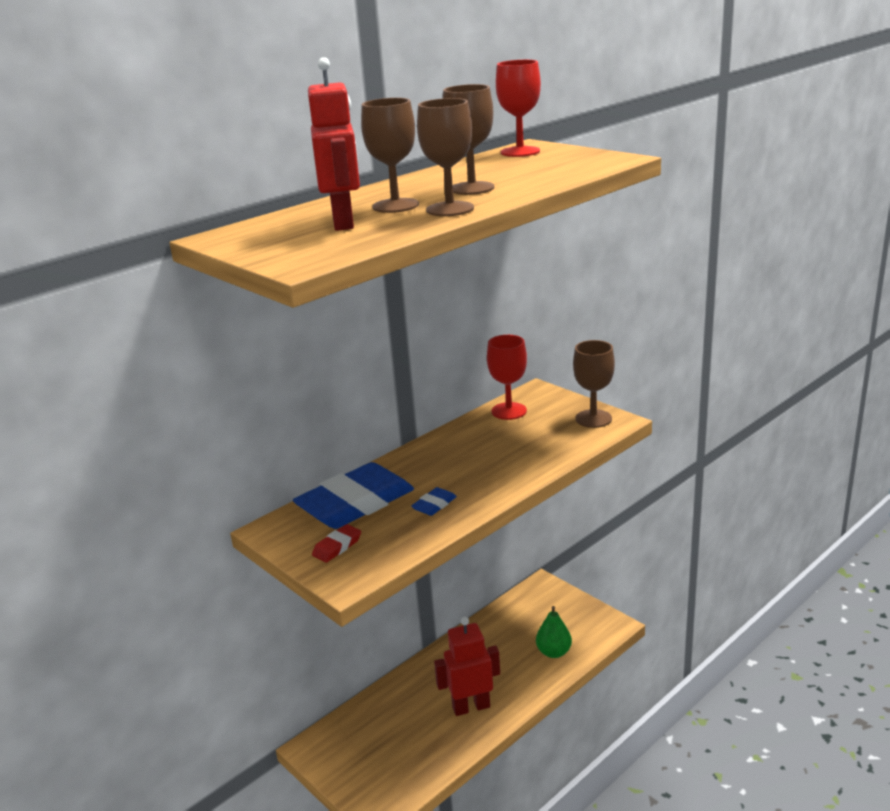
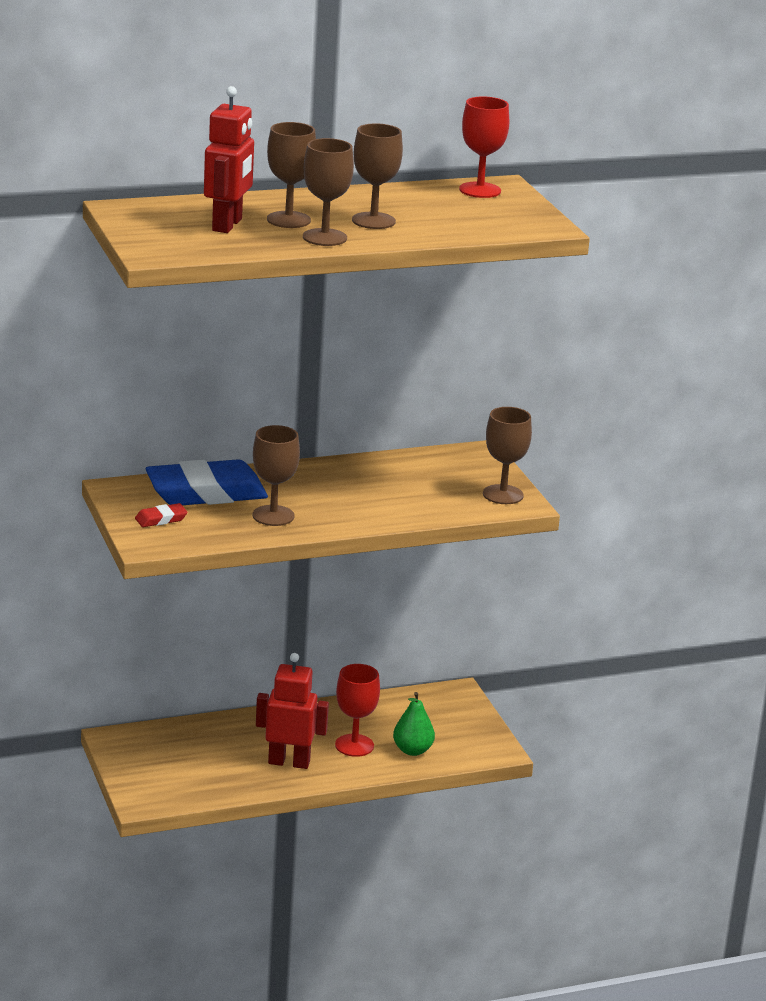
camera: 20 degrees right, 0 degrees up
blue eraser [411,487,457,516] -> brown goblet [253,425,300,526]
red goblet [487,335,527,420] -> red goblet moved to [335,664,380,757]

